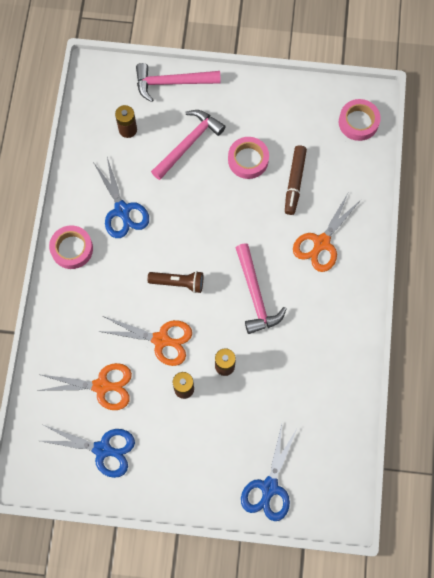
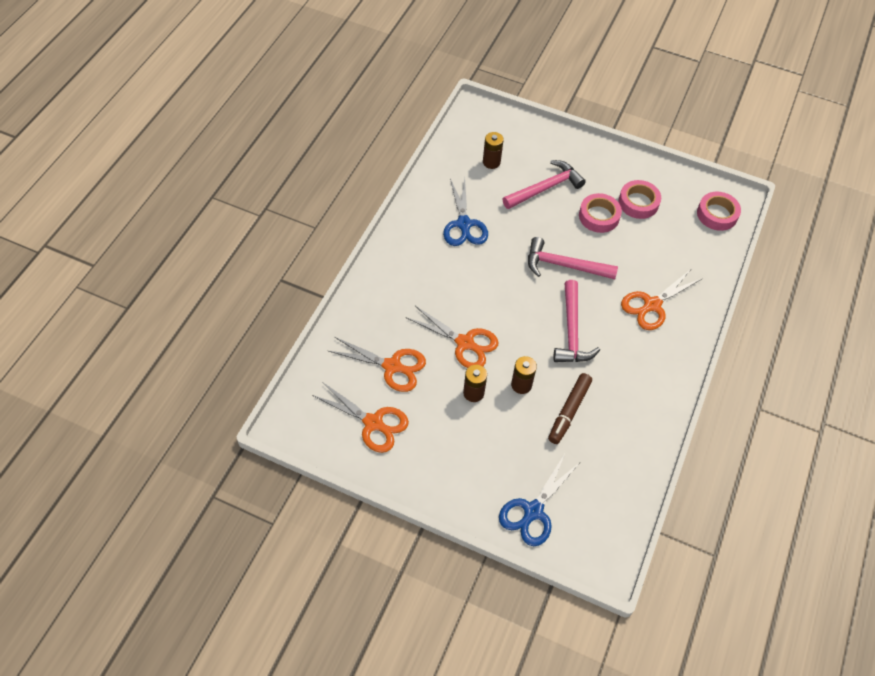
camera: 15 degrees right, 15 degrees down
blue scissors [41,425,135,478] -> orange scissors [312,382,409,453]
pink tape [49,225,93,269] -> pink tape moved to [618,180,661,219]
pink hammer [136,63,221,102] -> pink hammer moved to [528,237,618,279]
brown flashlight [147,271,203,293] -> none
brown marker [285,145,307,215] -> brown marker moved to [548,373,592,444]

